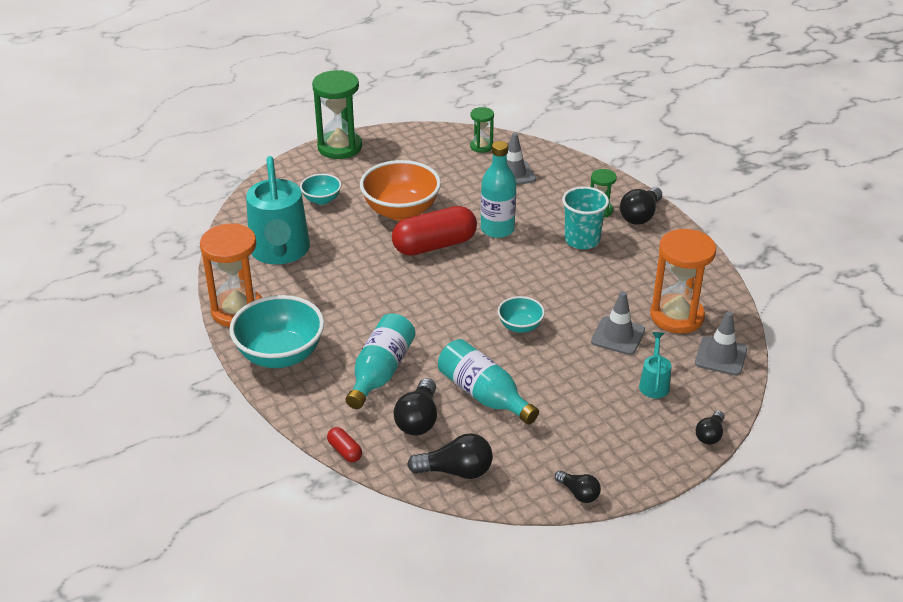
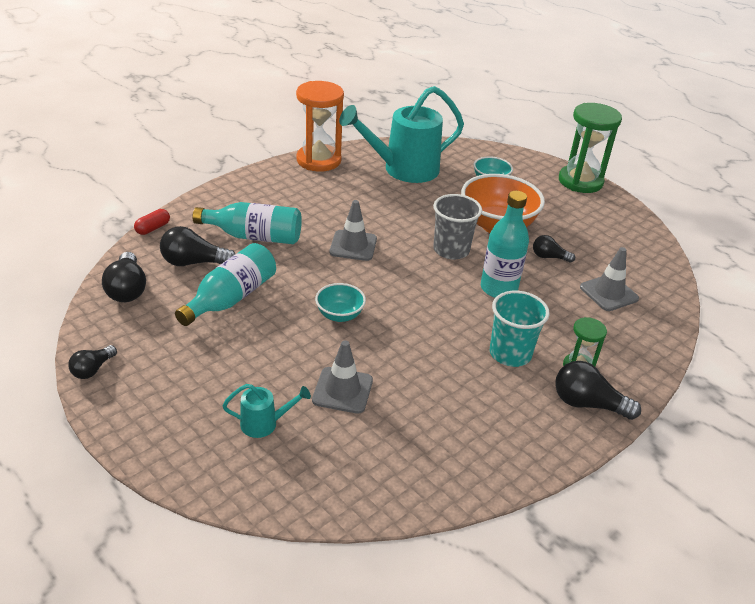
camera: 75 degrees right, 0 degrees up
turquoise bowl [229,295,324,368] -> none
red capsule [392,206,477,256] -> grey cup [433,194,482,260]
green hourglass [470,107,494,153] -> none
orange hourglass [650,229,716,333] -> none
grey traffic cone [695,311,747,376] -> grey traffic cone moved to [329,200,377,261]
black light bulb [696,411,725,445] -> black light bulb moved to [533,235,575,263]

